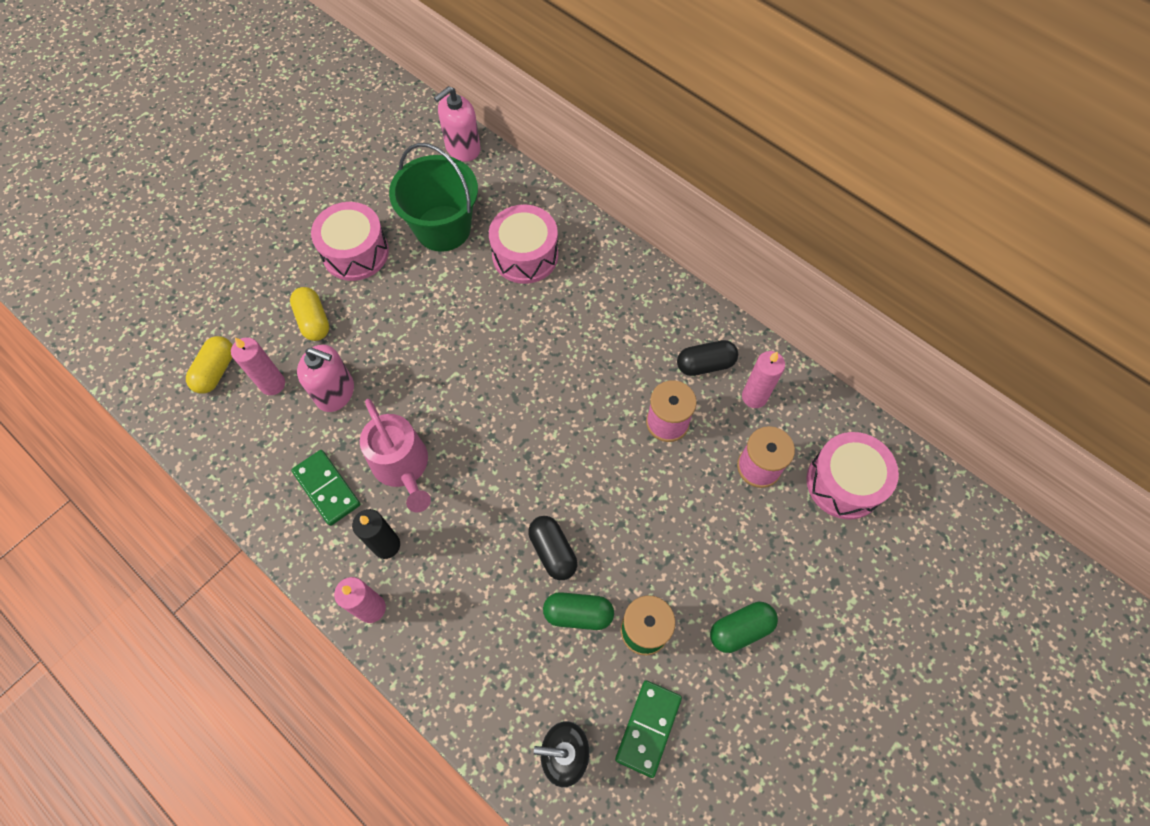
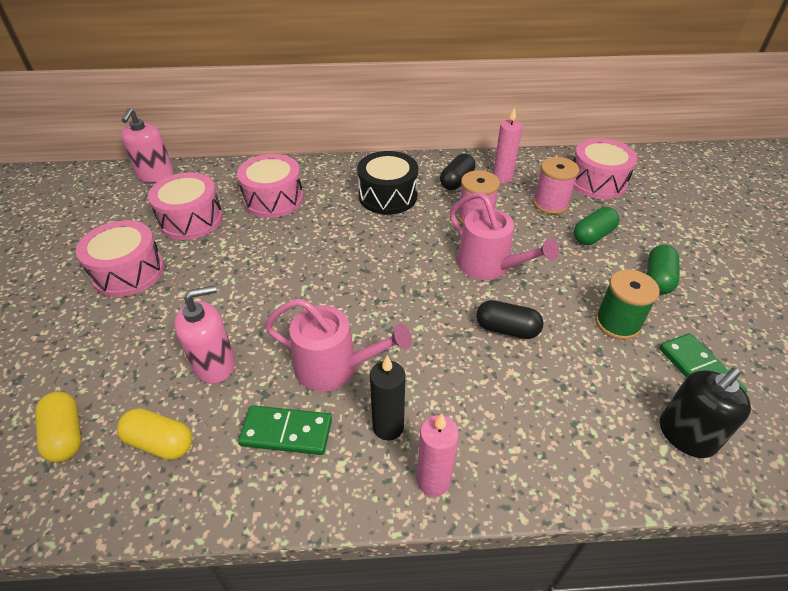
camera: 45 degrees left, 20 degrees down
pink candle [231,338,285,395] -> none
yellow capsule [290,287,329,341] -> yellow capsule moved to [117,408,193,460]
green bucket [389,143,478,252] -> pink drum [148,172,223,240]
green capsule [543,592,614,630] -> green capsule moved to [573,207,620,245]
none -> black drum [357,151,418,215]
none -> pink watering can [450,192,559,280]

